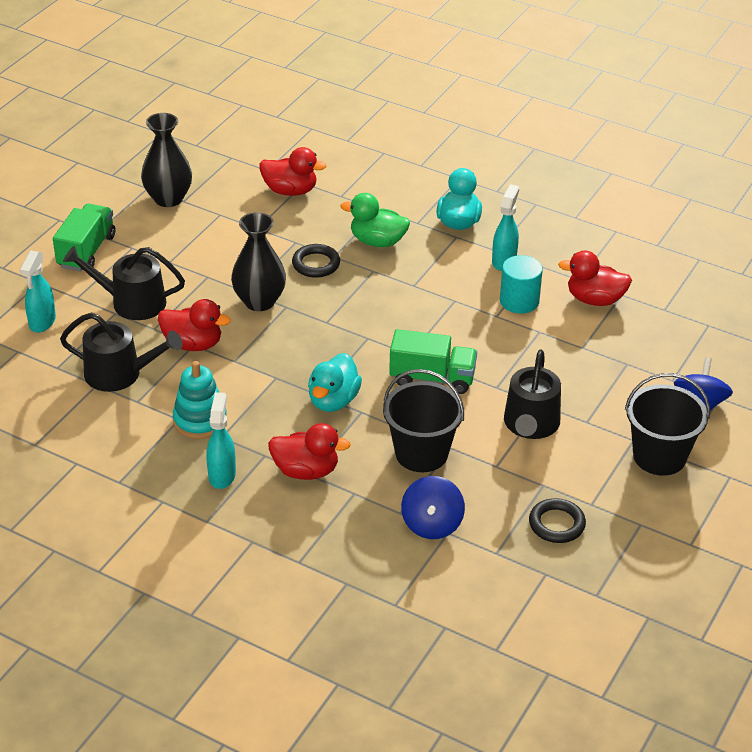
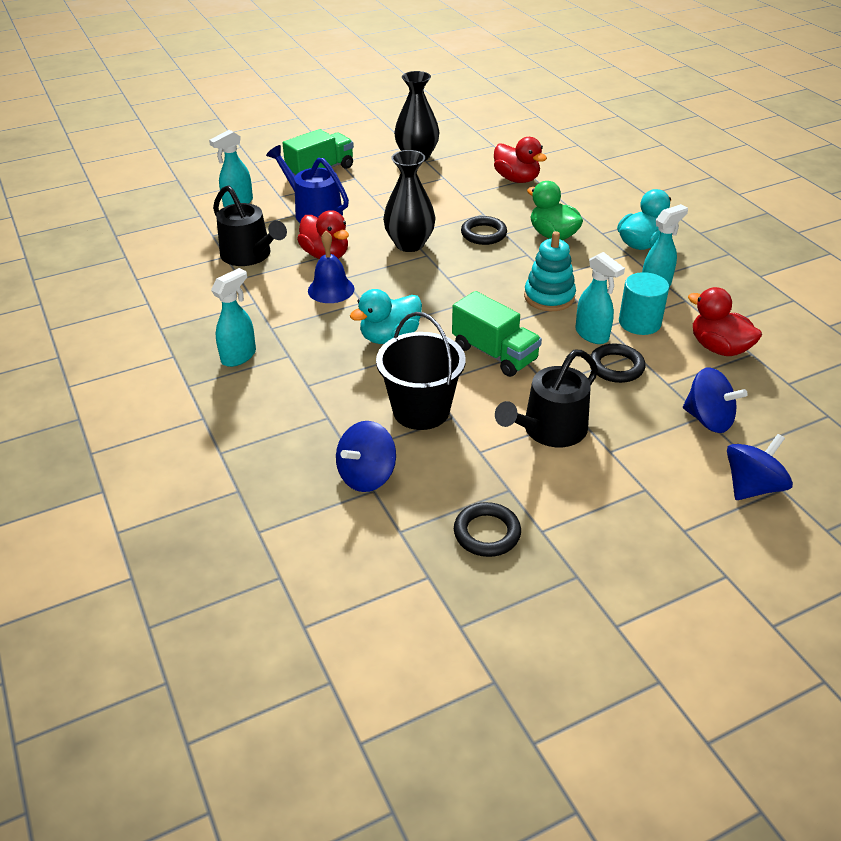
camera: 35 degrees right, 0 degrees up
black watering can [63,246,185,320] -> blue watering can [266,145,349,223]
turquoise stacking toy [173,361,227,439] -> turquoise stacking toy moved to [524,231,576,311]
red duck [268,423,351,480] -> none
black bucket [625,373,710,476] -> none
none -> blue bell [308,231,355,303]
none -> turquoise spray bottle [575,252,625,344]
none -> black ring [590,344,646,383]
none -> blue spinning top [683,368,748,433]

